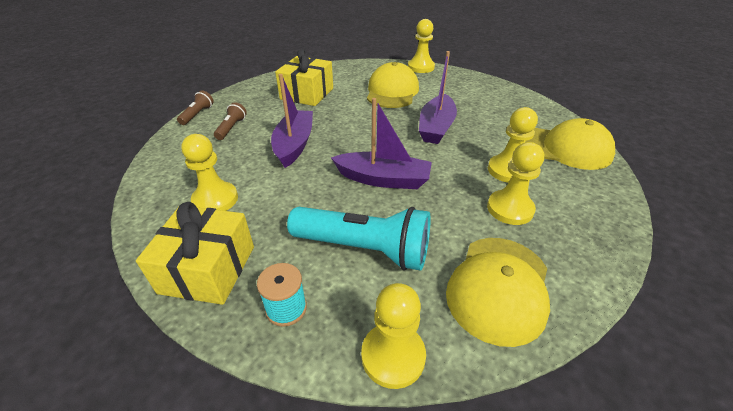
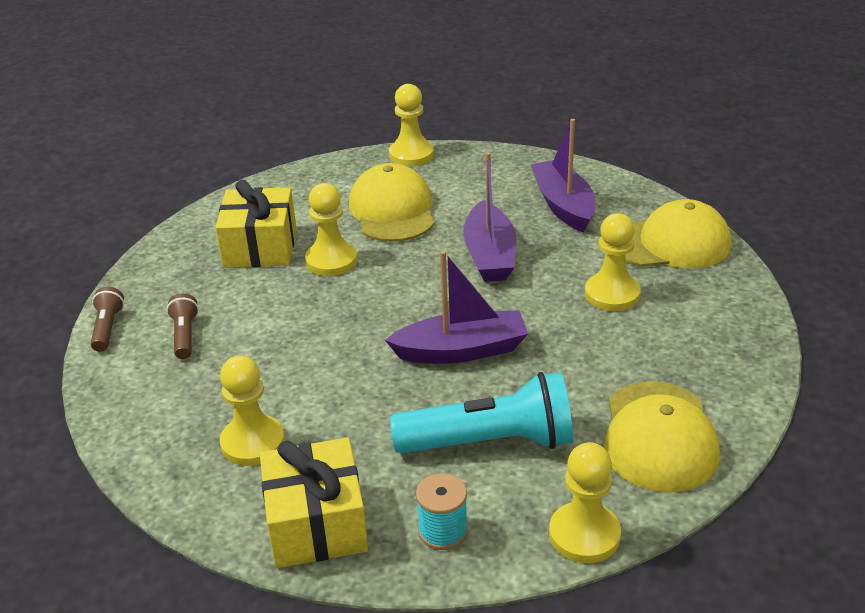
camera: 20 degrees left, 5 degrees down
purple boat [271,74,313,168] -> purple boat moved to [530,119,595,233]
yellow pawn [487,142,544,225] -> yellow pawn moved to [305,183,357,276]

